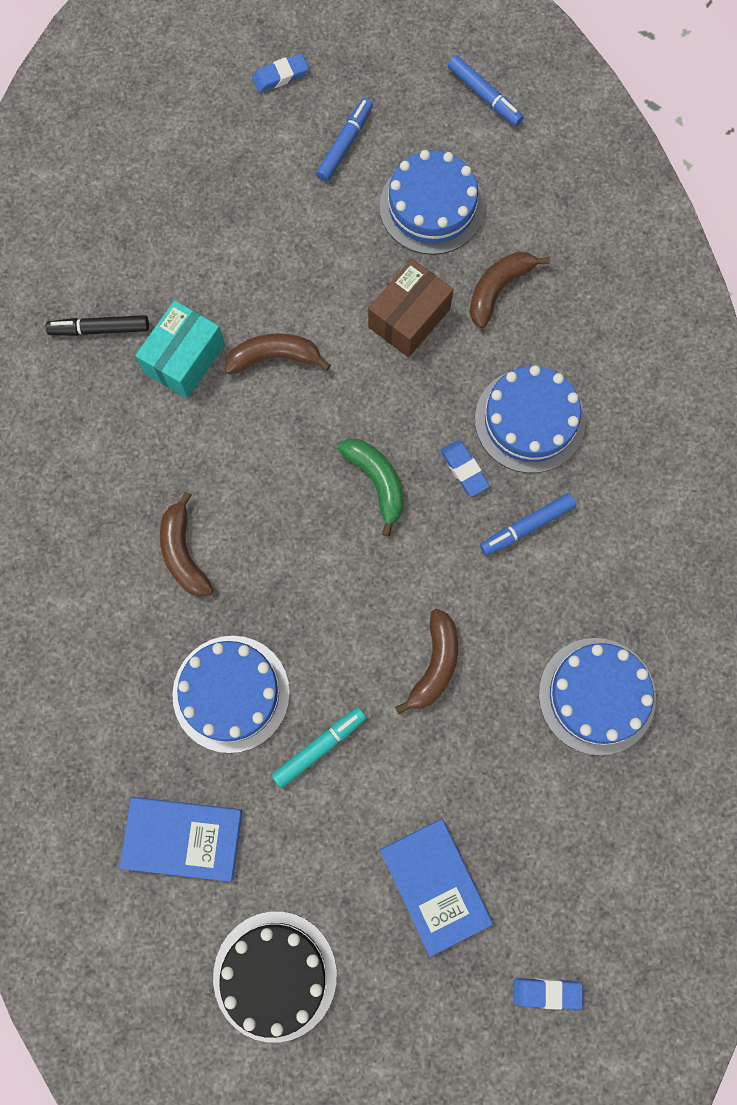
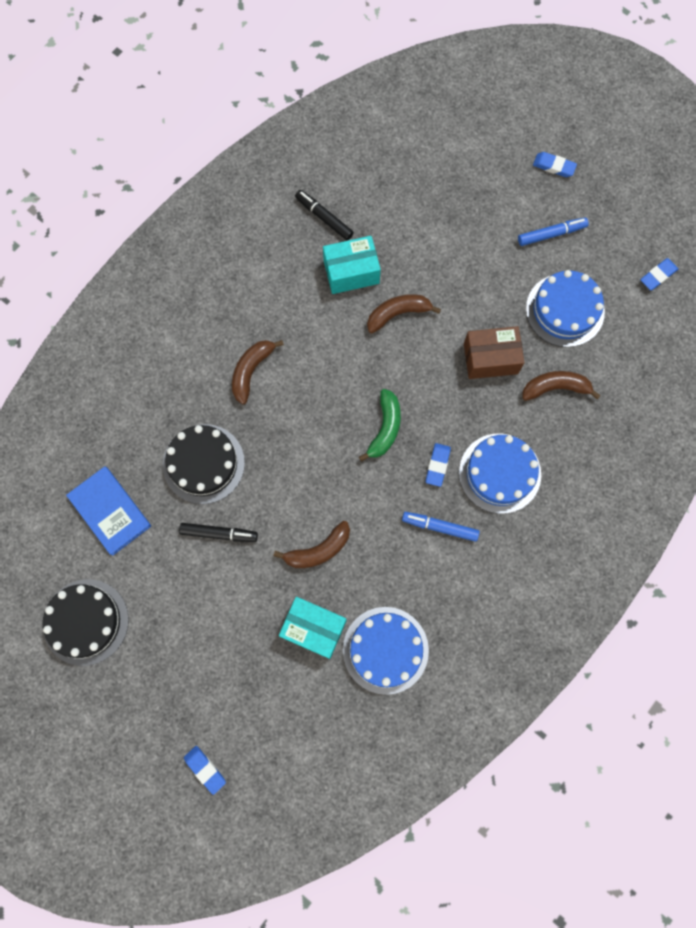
camera: 45 degrees right, 0 degrees up
blue cake [172,636,290,753] -> black cake [163,424,245,504]
brown banana [225,333,331,374] -> brown banana turned 60 degrees counterclockwise [367,294,441,333]
turquoise marker [272,708,366,788] -> black marker [179,523,258,542]
blue book [380,819,493,957] -> none
blue marker [448,55,524,126] -> blue eraser [640,258,678,290]
none -> turquoise box [279,597,346,659]

